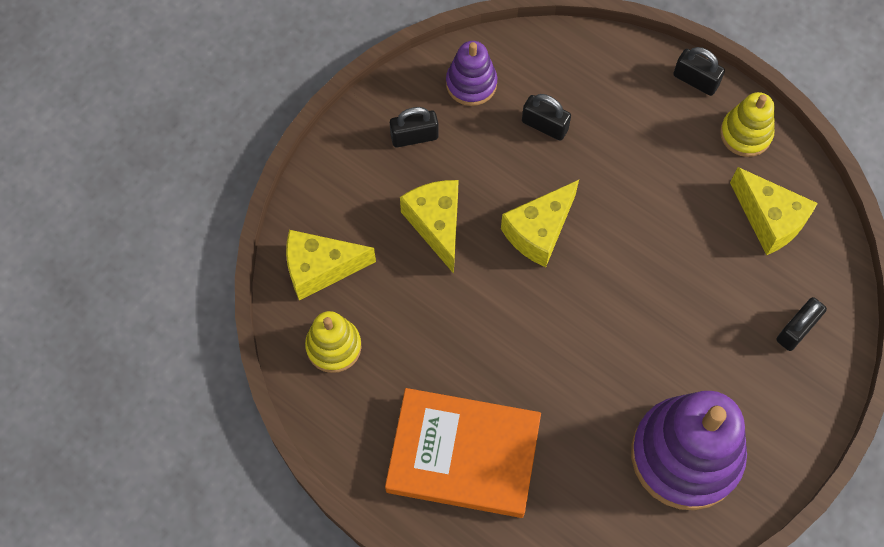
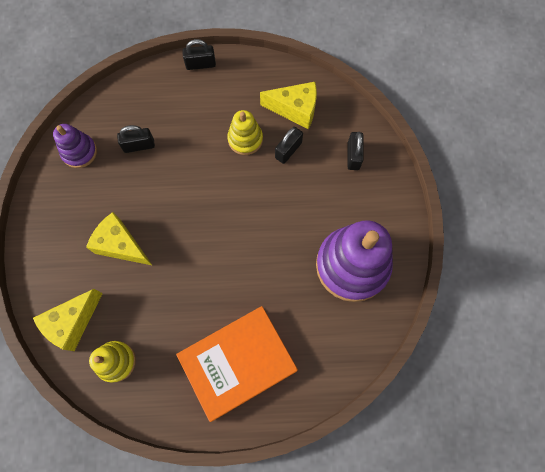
camera: 40 degrees left, 5 degrees up
black padlock [390,107,438,147] -> black padlock moved to [275,127,303,164]
yellow cheese [501,180,579,267] -> none
yellow stacking toy [720,92,775,157] -> yellow stacking toy moved to [227,110,263,155]

